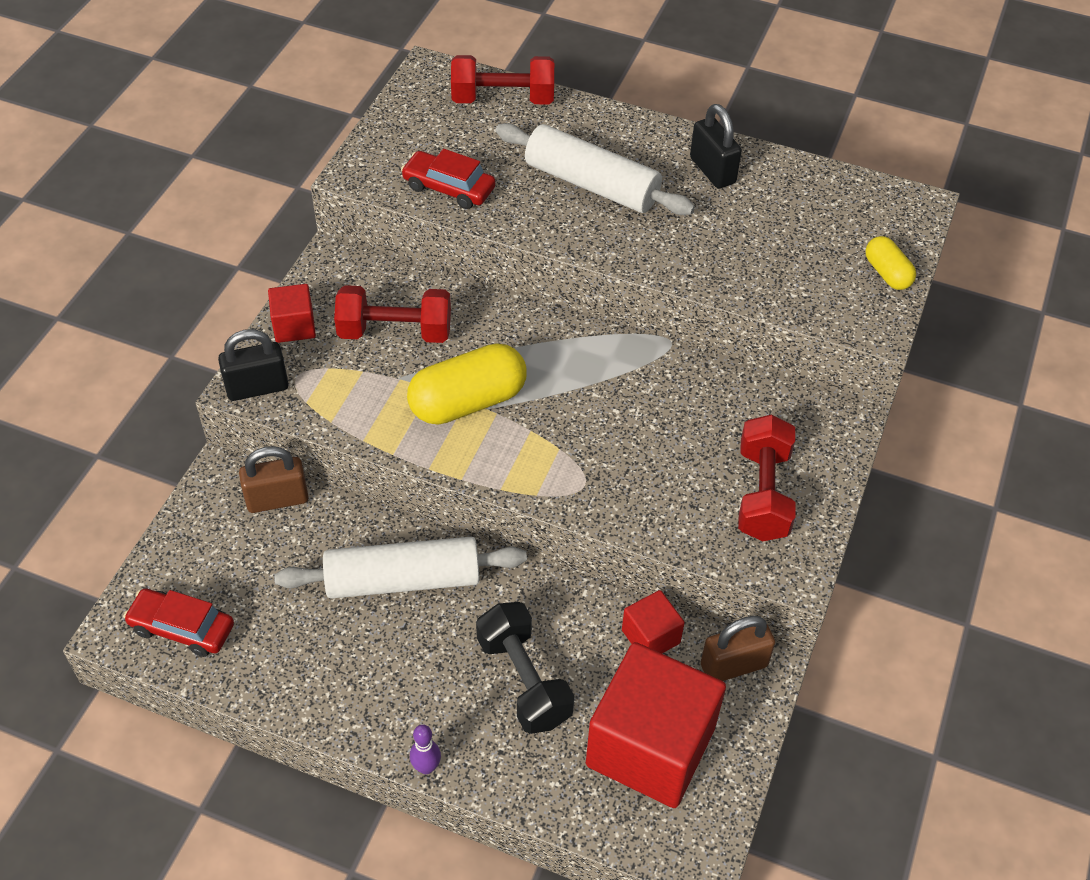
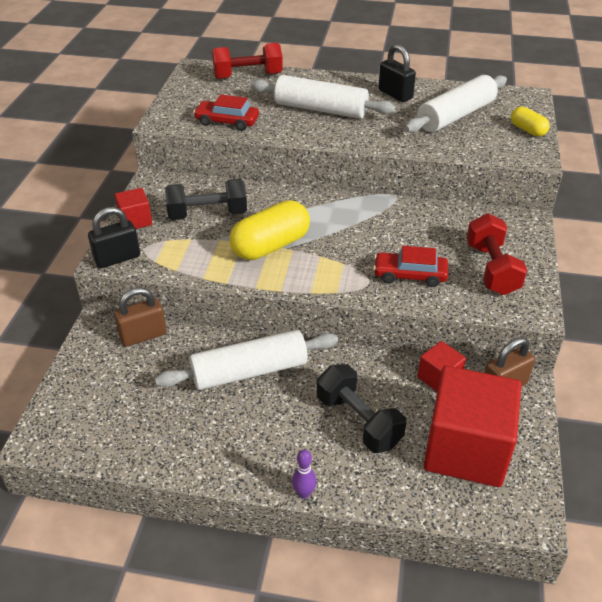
camera: 10 degrees left, 10 degrees down
red car [123,588,234,657] -> red car moved to [373,246,448,287]
red dumbbell [334,285,451,343] -> black dumbbell [165,179,247,220]
none -> white rolling pin [404,75,507,133]

